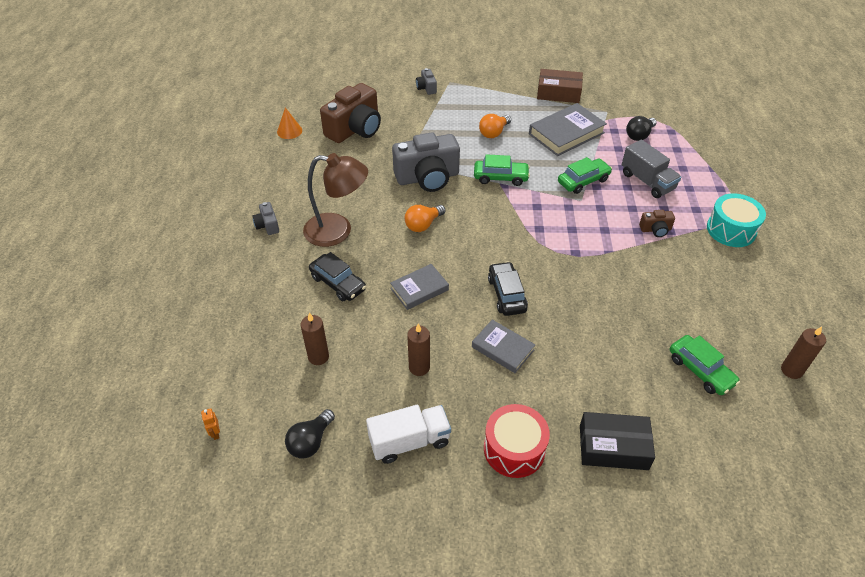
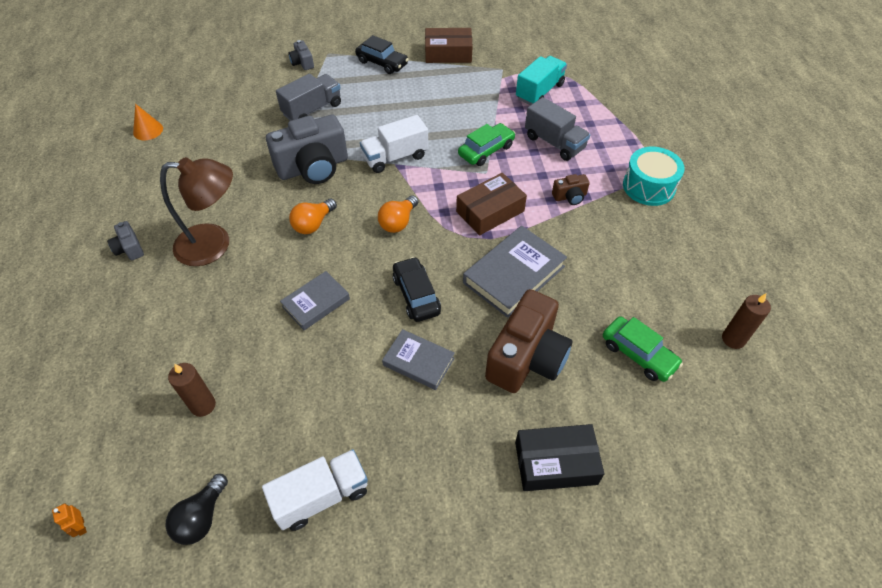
camera: 10 degrees left, 5 degrees up
black car [309,252,366,301] -> black car moved to [355,35,409,74]
brown camera [320,83,381,143] -> brown camera moved to [485,289,572,393]
brown candle [407,323,430,376] -> none
green car [474,154,530,186] -> white truck [360,115,428,173]
orange light bulb [479,114,511,138] -> orange light bulb moved to [378,195,418,233]
red drum [484,404,550,478] -> none
grey book [529,103,607,156] -> grey book moved to [463,226,567,318]
black light bulb [626,116,657,141] -> turquoise truck [516,56,567,105]
none -> grey truck [276,74,341,121]
none -> brown box [456,173,527,235]

